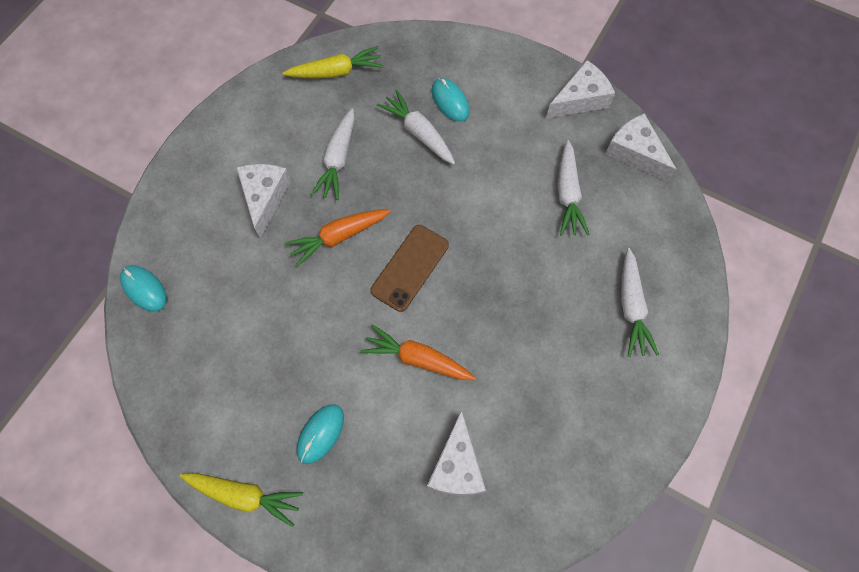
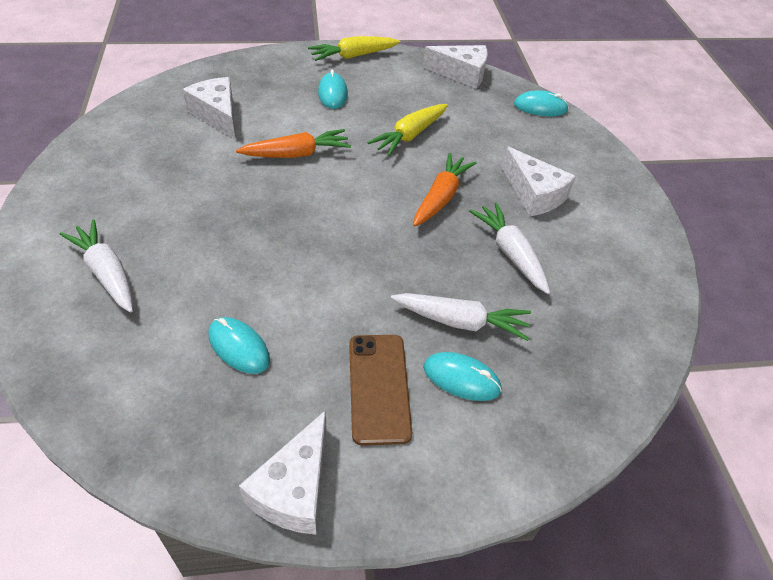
camera: 140 degrees right, 20 degrees down
yellow carrot [283,46,383,79] -> yellow carrot moved to [367,104,448,156]
brown phone [370,225,449,312] -> brown phone moved to [349,335,412,446]
white carrot [558,140,590,236] -> turquoise mouse [209,317,270,374]
white cheese [605,113,677,182] -> white cheese moved to [423,45,488,89]

